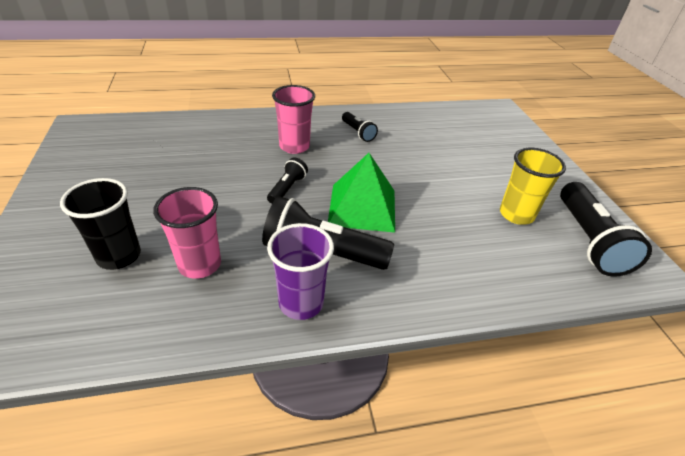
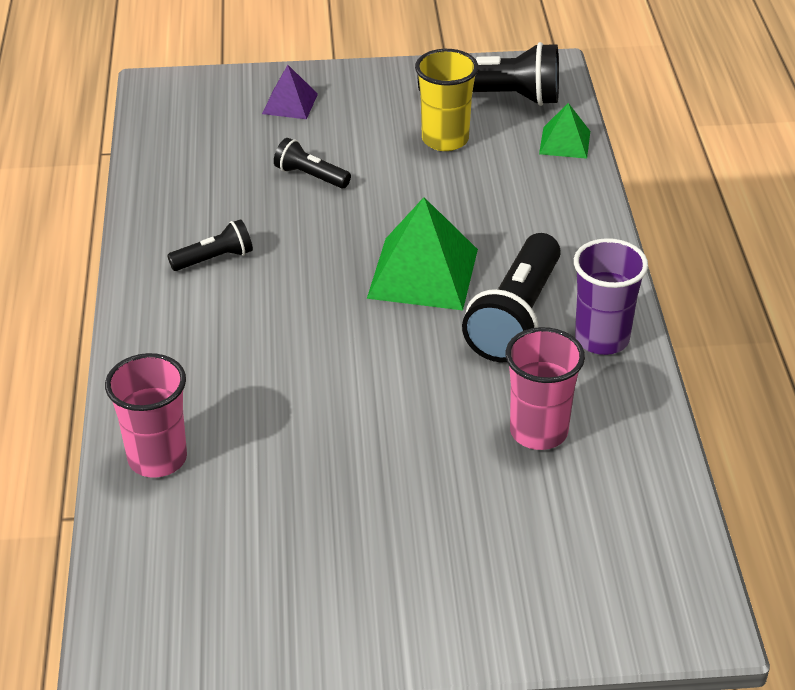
camera: 80 degrees left, 0 degrees up
black cup [60,178,141,270] -> none
black flashlight [267,158,308,204] -> black flashlight moved to [274,138,351,188]
pink cup [272,85,315,154] -> pink cup moved to [105,353,187,478]
none -> purple pyramid [262,65,318,119]
none -> green pyramid [539,103,590,159]

